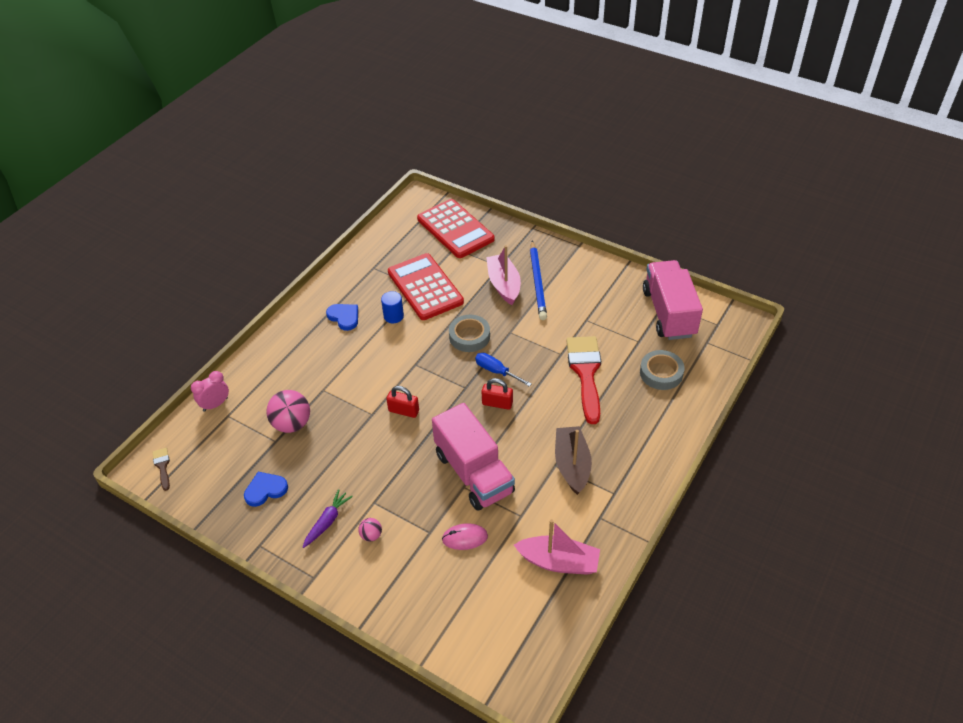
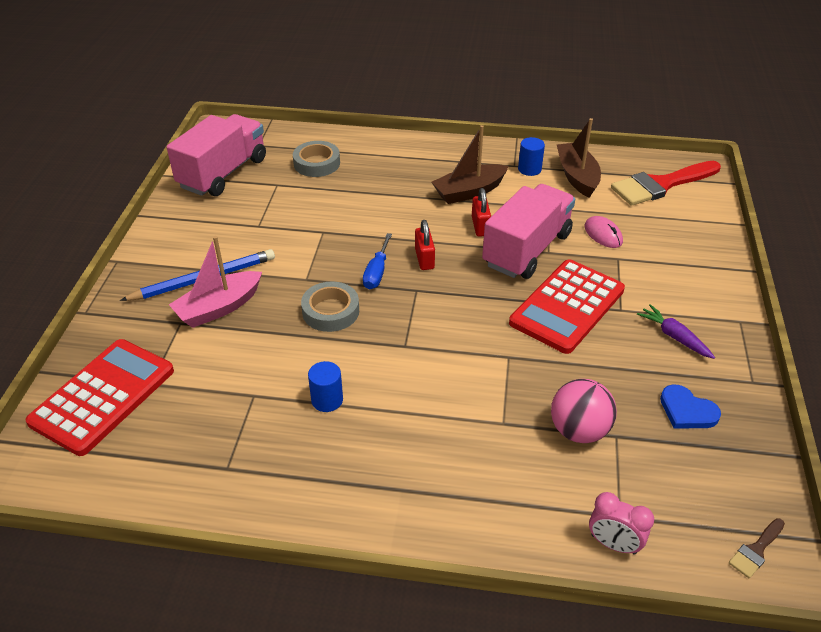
camera: 115 degrees left, 5 degrees down
purple carrot [303,489,353,548] -> purple carrot turned 45 degrees clockwise [637,304,715,359]
blue heart [326,304,358,331] -> none
pink ball [358,518,382,542] -> none
red padlock [387,386,419,418] -> red padlock moved to [472,188,491,237]
red calculator [388,253,464,320] -> red calculator moved to [509,259,625,354]
pink boat [514,519,600,575] -> brown boat [557,118,601,198]
red brush [566,336,601,424] -> red brush moved to [611,161,721,206]
pink truck [643,260,703,340] -> pink truck turned 150 degrees clockwise [167,114,266,196]
none -> blue cylinder [518,137,545,176]

